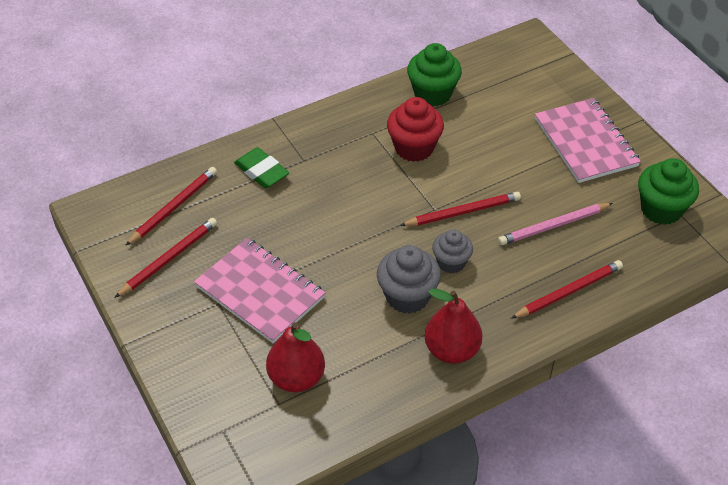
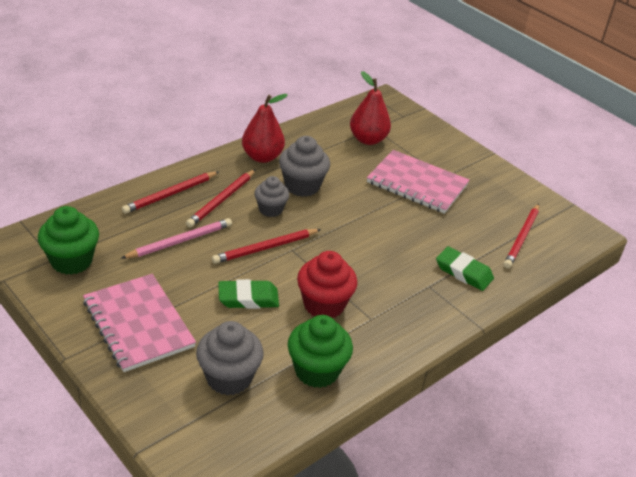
camera: 165 degrees right, 10 degrees down
red pencil [114,218,217,298] -> red pencil moved to [186,169,256,227]
none -> grey cupcake [196,321,264,396]
none -> green eraser [218,279,279,309]

